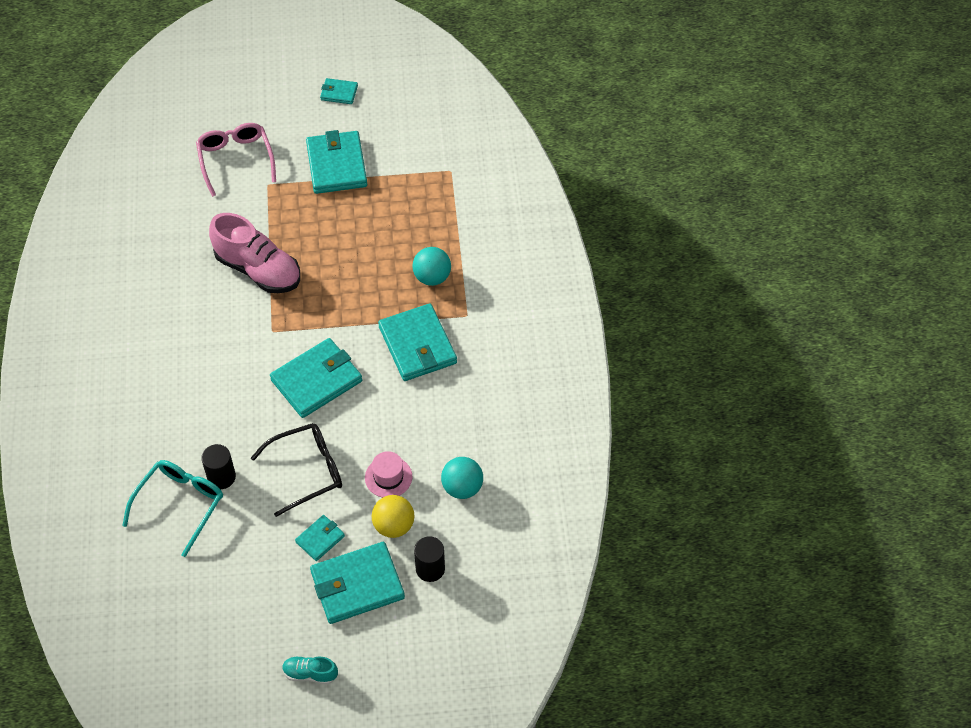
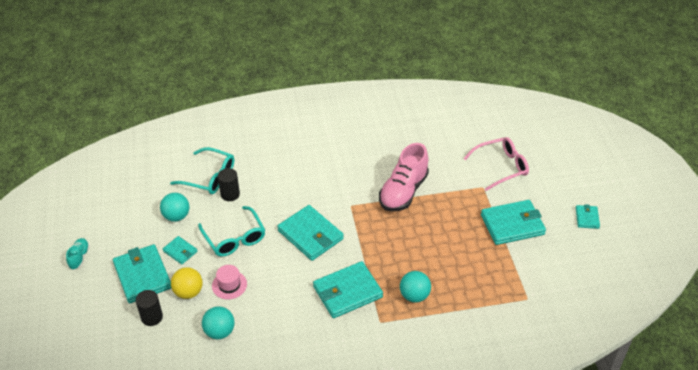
camera: 85 degrees right, 10 degrees down
black glasses [251,423,342,517] -> turquoise glasses [198,206,265,257]
none -> turquoise ball [160,193,190,222]

